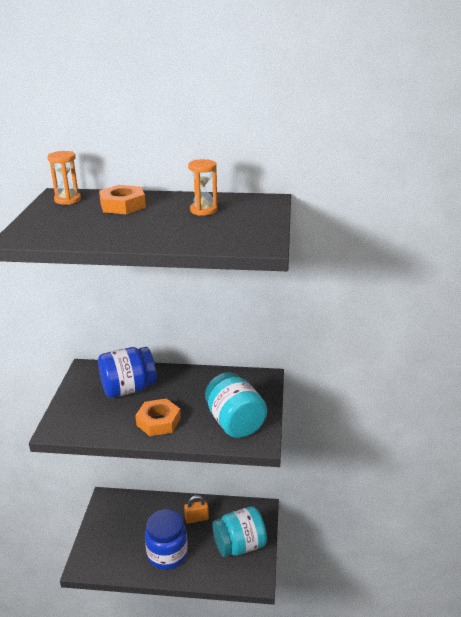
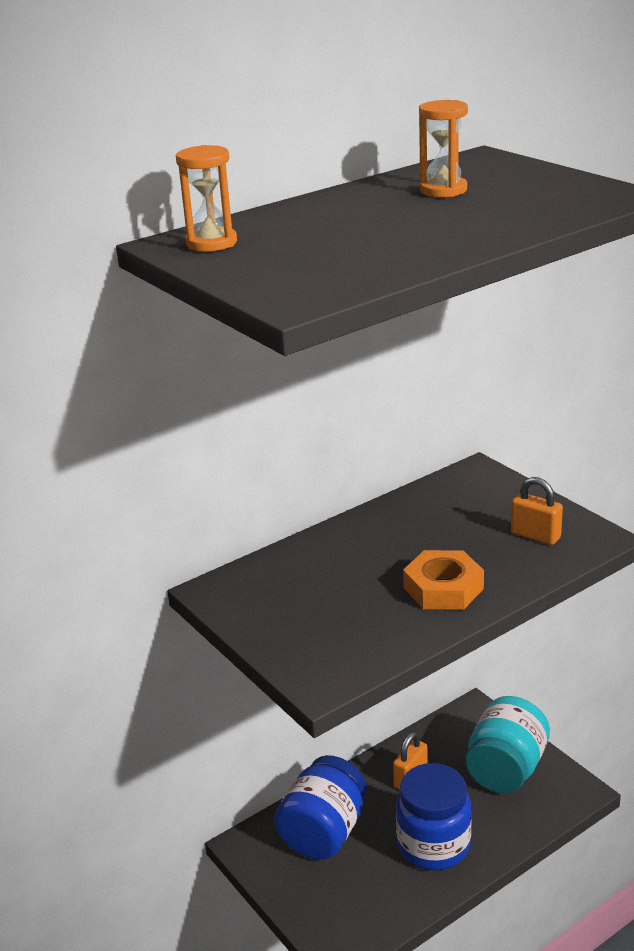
camera: 40 degrees left, 0 degrees up
blue jar [98,347,157,398] -> blue jar moved to [274,755,367,859]
orange nut [99,185,146,214] -> none
turquoise jar [205,372,267,438] -> orange padlock [511,477,563,545]

